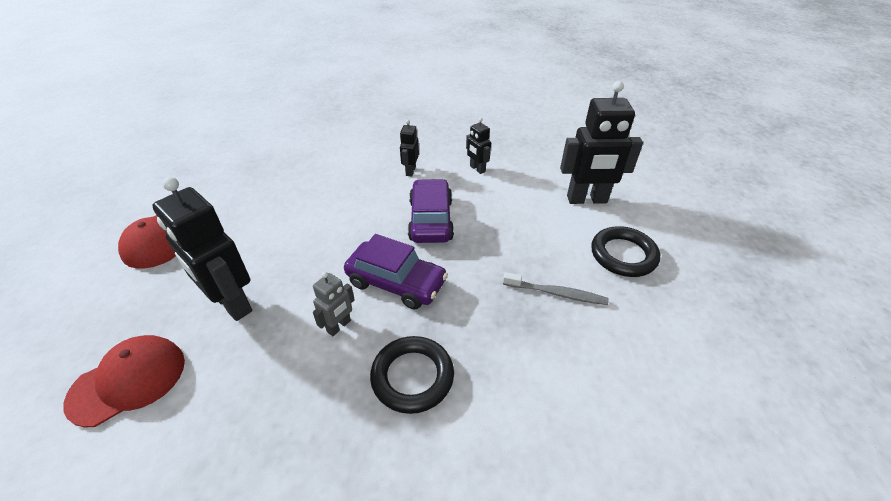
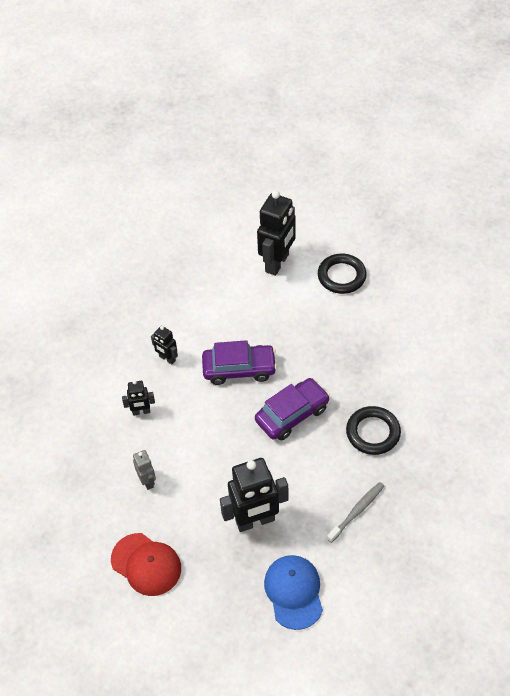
camera: 60 degrees left, 10 degrees up
red cap [63,335,185,428] -> blue cap [264,555,323,630]
grey robot [313,272,355,336] -> grey robot moved to [133,450,156,490]
purple car [408,179,454,243] -> purple car turned 150 degrees clockwise [202,340,277,385]
black robot [466,117,491,174] -> black robot moved to [122,380,155,416]
grey toothbrush [503,272,609,305] -> grey toothbrush moved to [327,482,384,543]

